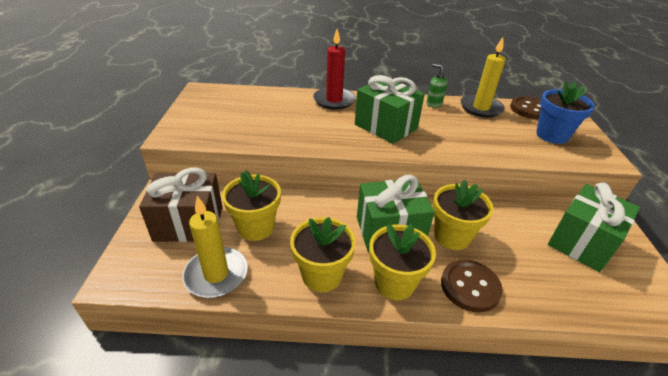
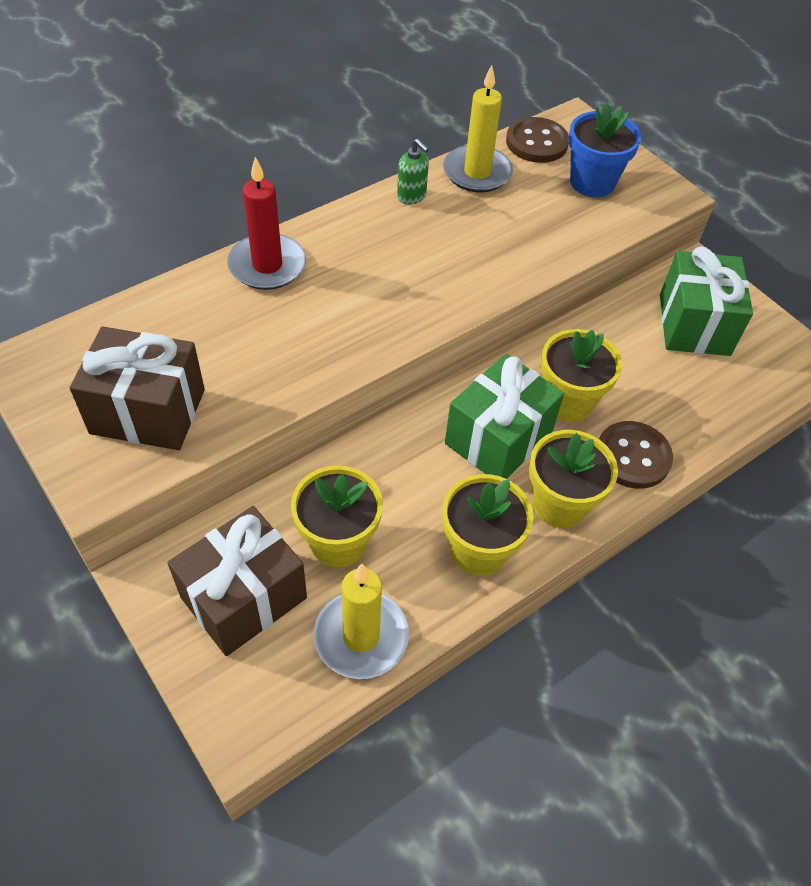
camera: 40 degrees left, 15 degrees up
green gift [355,75,425,144] -> none
green soap dispenser [427,64,447,108] -> green soap dispenser turned 135 degrees counterclockwise [397,139,429,204]
none -> brown gift [70,326,205,450]

